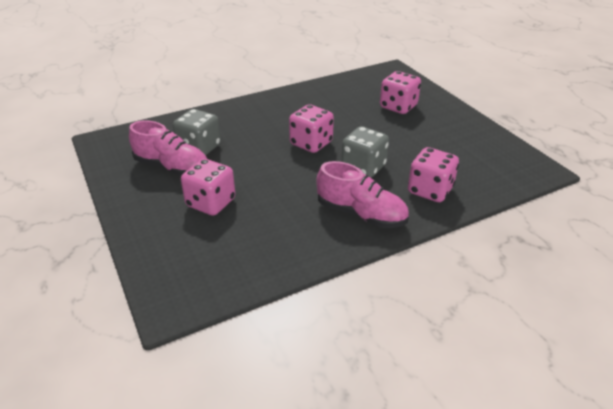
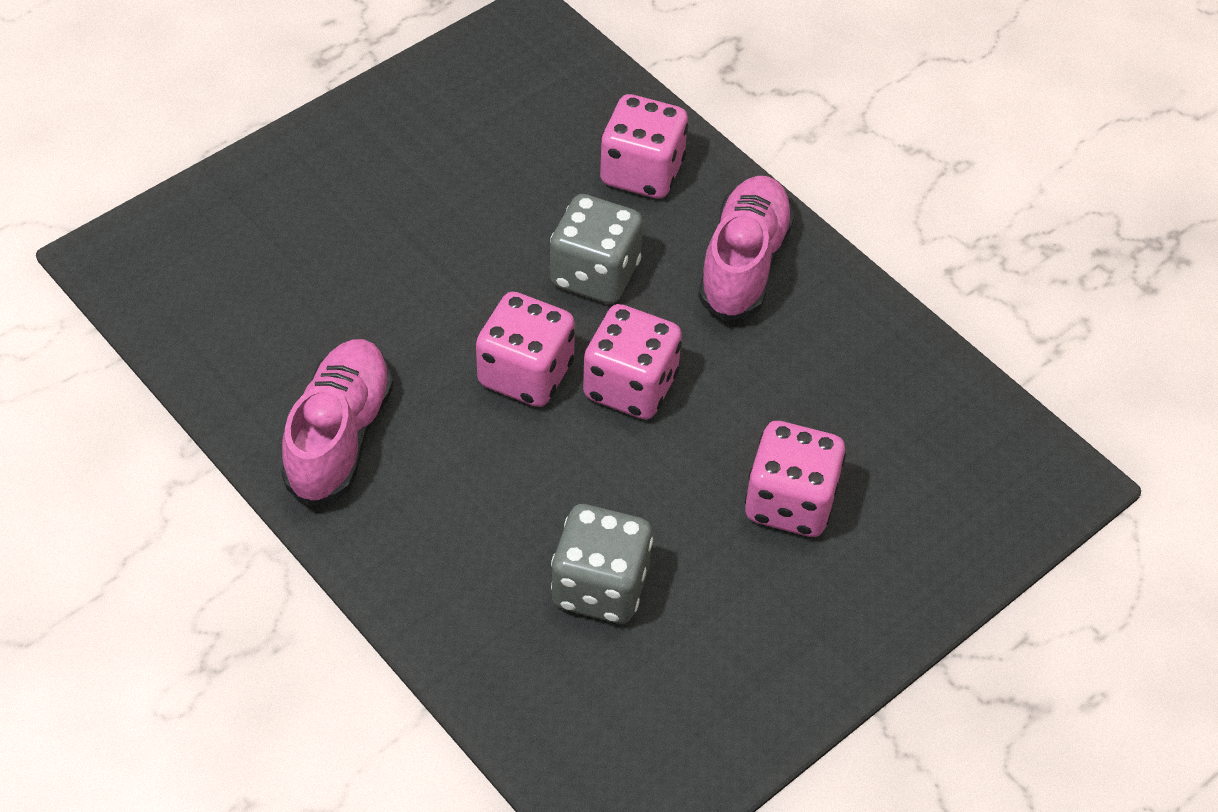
camera: 105 degrees left, 15 degrees up
pink shoe [129,120,208,176] -> pink shoe moved to [281,339,393,506]
pink dice [380,71,421,114] -> pink dice moved to [583,304,682,419]

